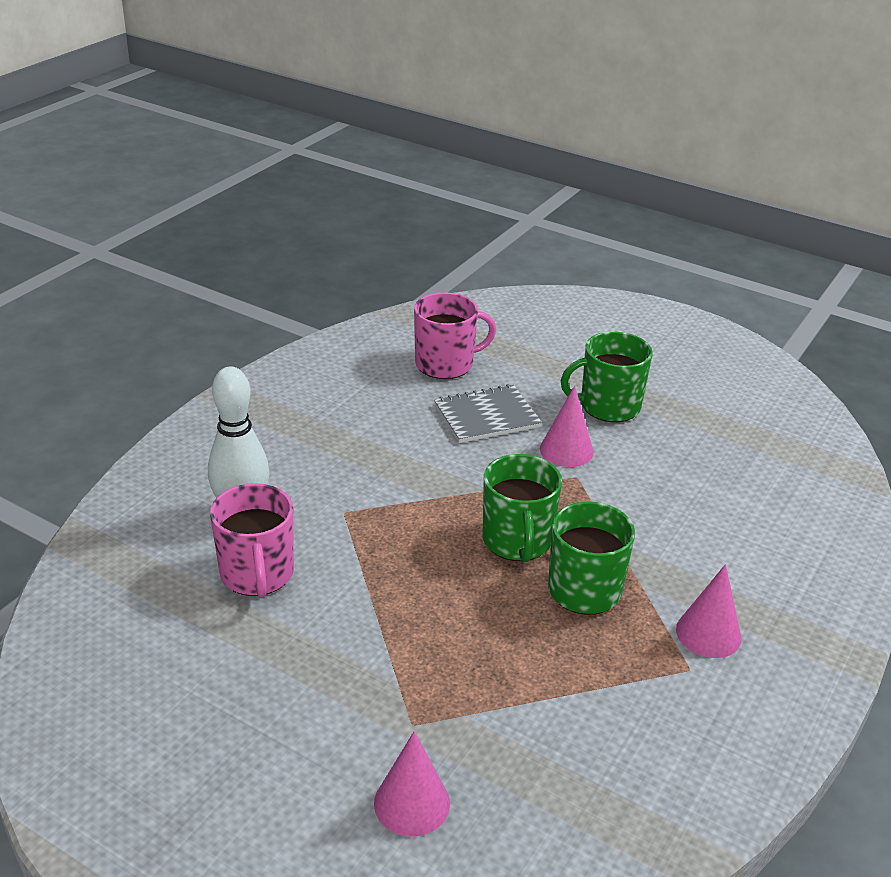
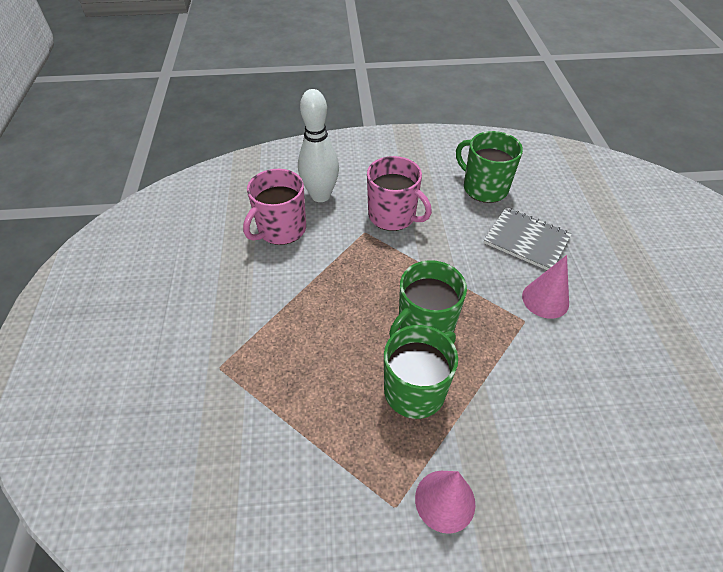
camera: 55 degrees right, 15 degrees up
pink cone [374,731,450,836] -> none
pink mug [414,292,496,379] -> pink mug moved to [367,156,432,231]
green mug [561,332,653,422] -> green mug moved to [456,131,523,203]

